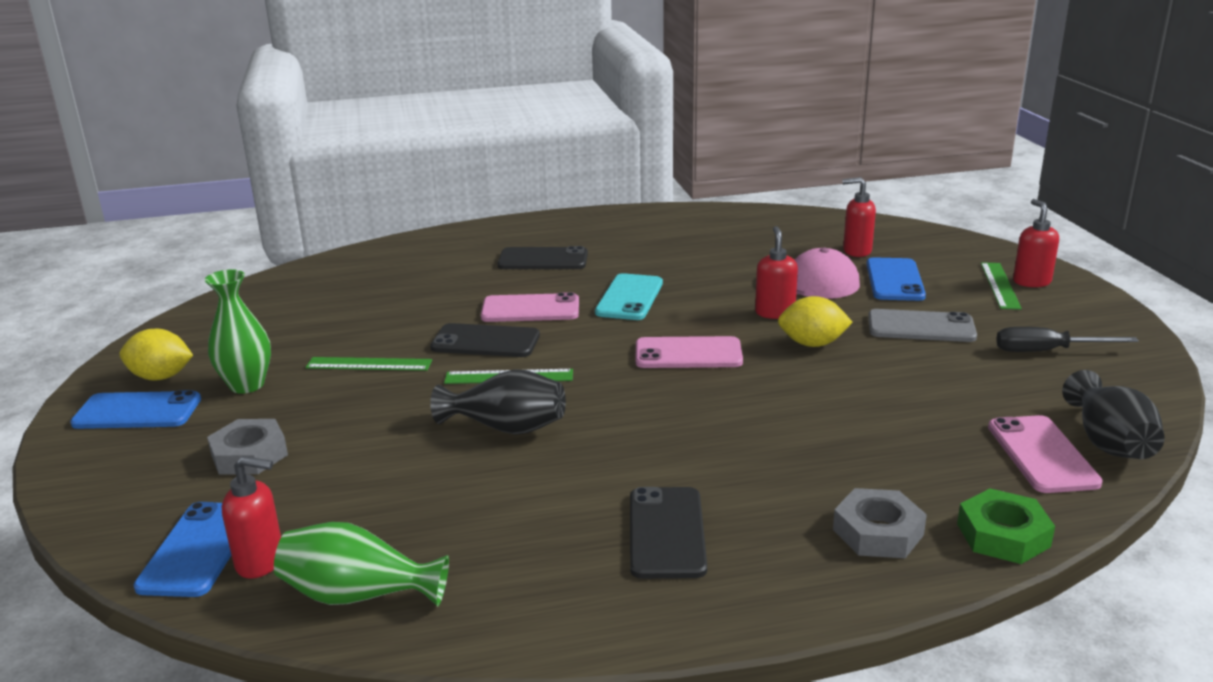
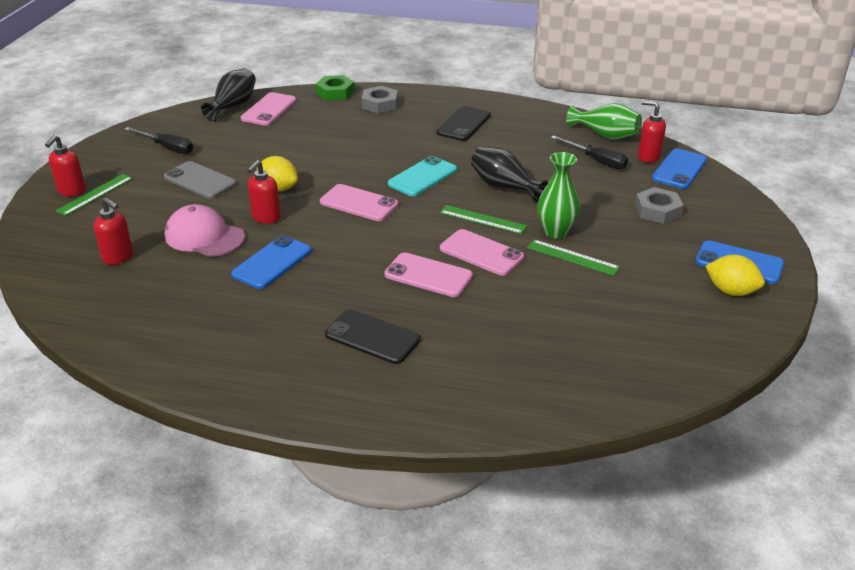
camera: 155 degrees left, 10 degrees up
green vase [205,269,271,394] -> green vase moved to [537,152,580,239]
black phone [430,323,540,357] -> pink phone [440,229,524,276]
turquoise phone [595,273,663,320] -> turquoise phone moved to [388,156,457,196]
blue phone [866,257,926,301] -> blue phone moved to [231,235,312,289]
none -> black screwdriver [551,135,628,169]

